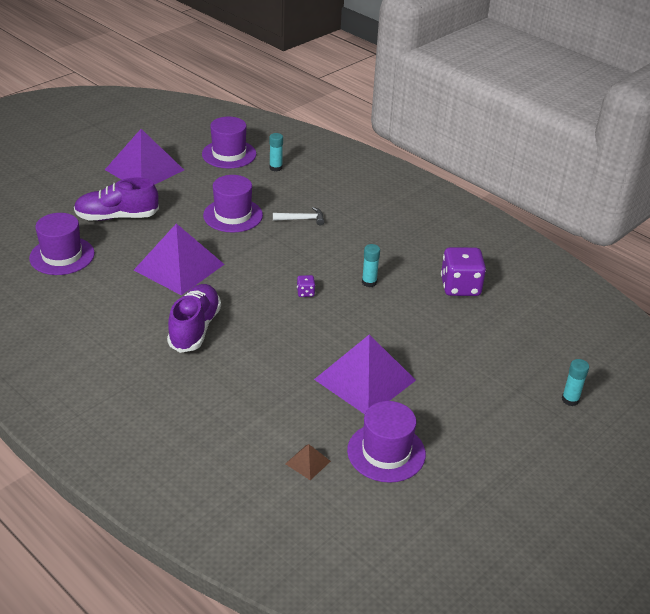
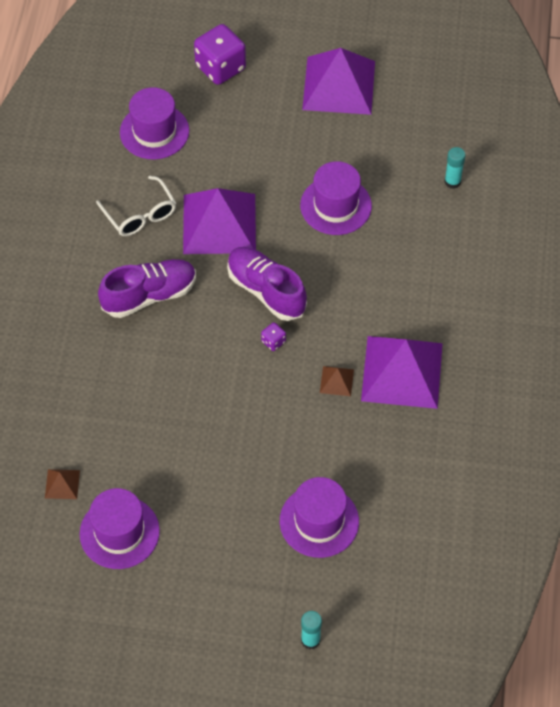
camera: 55 degrees right, 20 degrees up
purple shoe [74,177,159,221] -> purple shoe moved to [227,247,307,321]
purple hat [202,117,256,168] -> purple hat moved to [280,477,359,558]
white hammer [273,207,325,225] -> none
purple pyramid [314,335,416,414] -> purple pyramid moved to [361,336,443,409]
turquoise glue stick [362,244,380,287] -> brown pyramid [320,366,354,396]
purple dice [441,247,486,296] -> purple dice moved to [194,24,246,85]
none -> white glasses [96,176,176,236]

